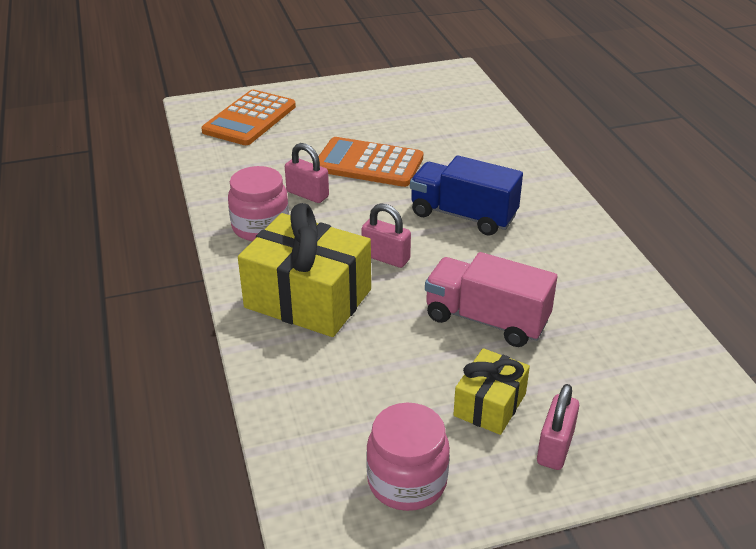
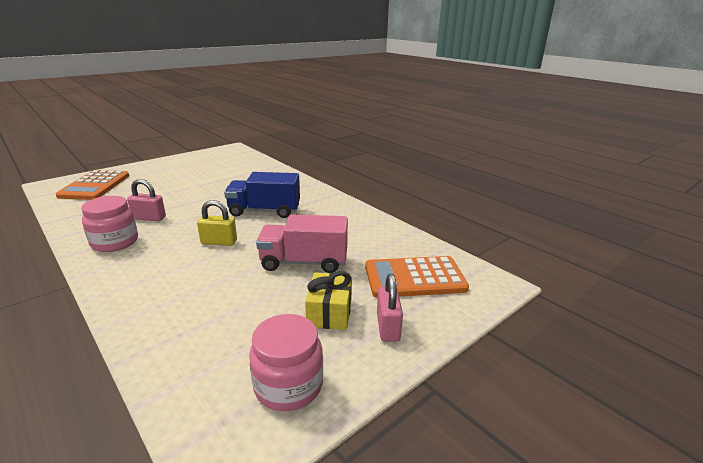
camera: 25 degrees left, 10 degrees down
yellow gift [238,203,371,337] -> none
orange calculator [318,137,423,187] -> orange calculator moved to [365,256,469,298]
pink padlock [361,203,411,268] -> yellow padlock [197,200,237,246]

